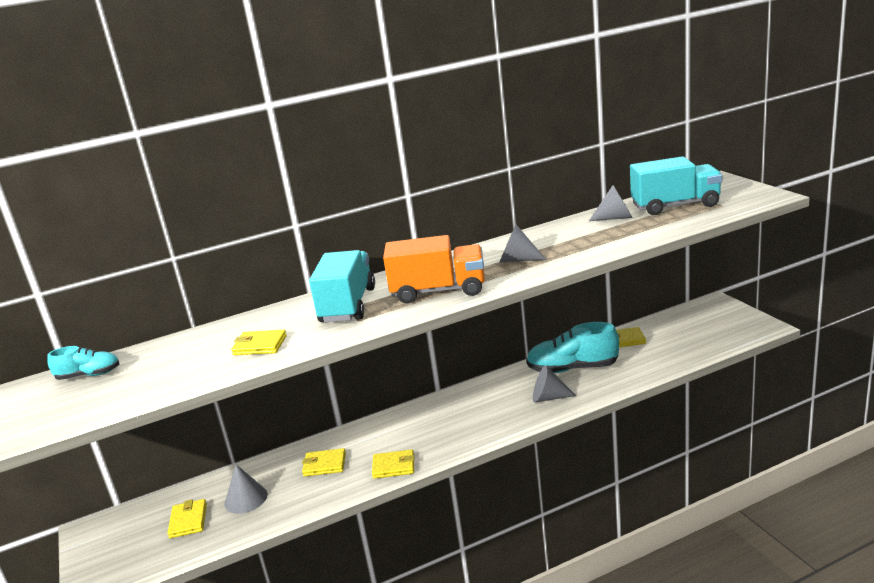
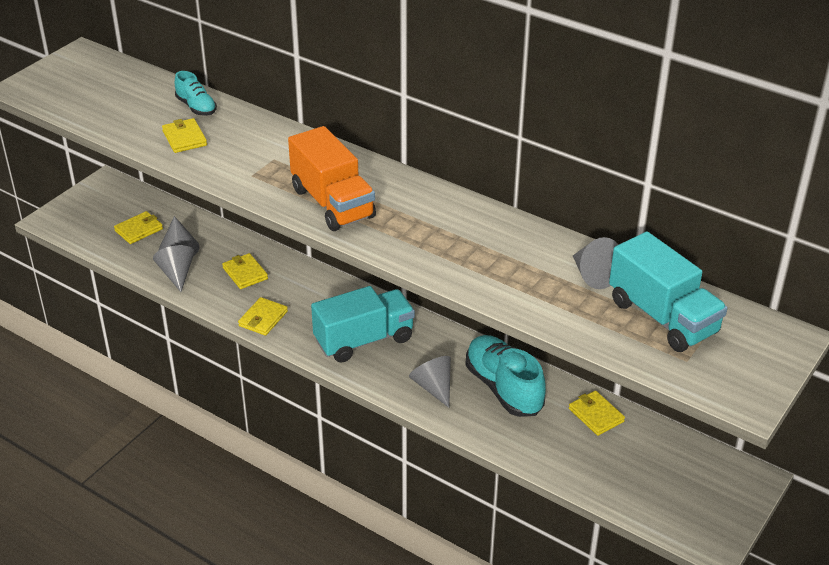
camera: 55 degrees right, 15 degrees up
turquoise shoe [47,346,119,380] -> turquoise shoe moved to [175,71,217,116]
turquoise truck [309,250,375,322] -> turquoise truck moved to [311,286,415,363]
yellow wallet [372,449,414,479] -> yellow wallet turned 60 degrees clockwise [238,297,288,336]
grey cone [500,225,546,262] -> grey cone moved to [153,245,195,292]

